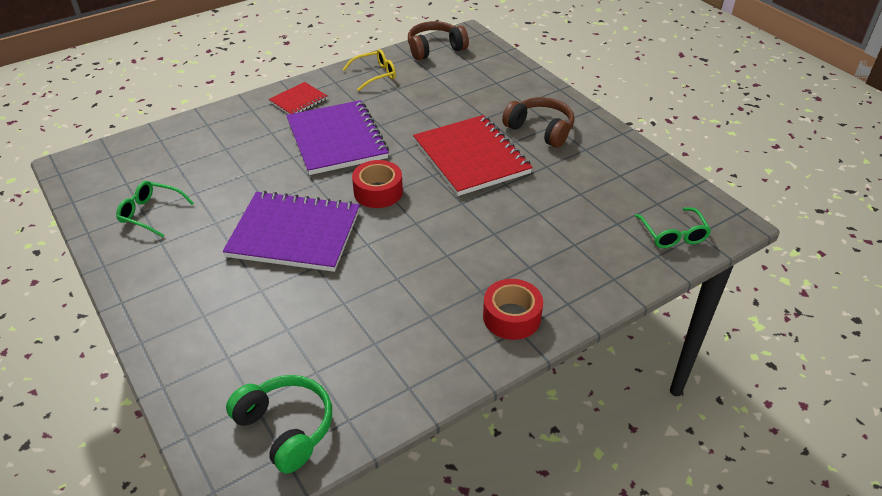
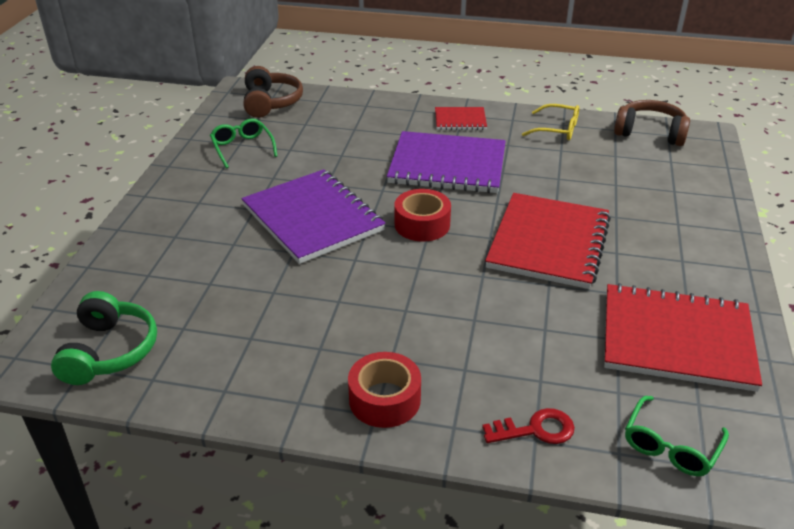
camera: 45 degrees right, 5 degrees down
purple notebook [286,100,389,175] -> purple notebook turned 75 degrees clockwise [387,131,506,193]
brown headphones [502,97,574,148] -> brown headphones moved to [244,66,303,118]
none -> red key [482,408,575,444]
none -> red notebook [604,283,762,392]

